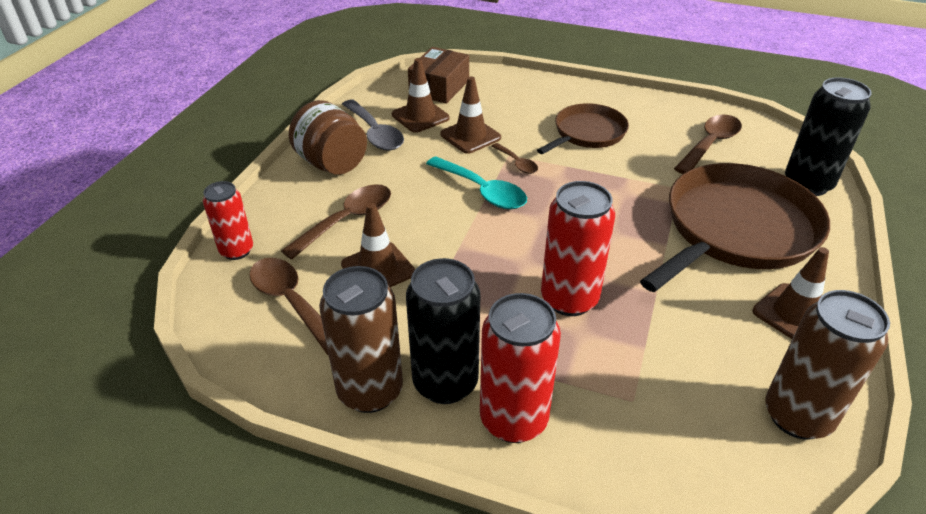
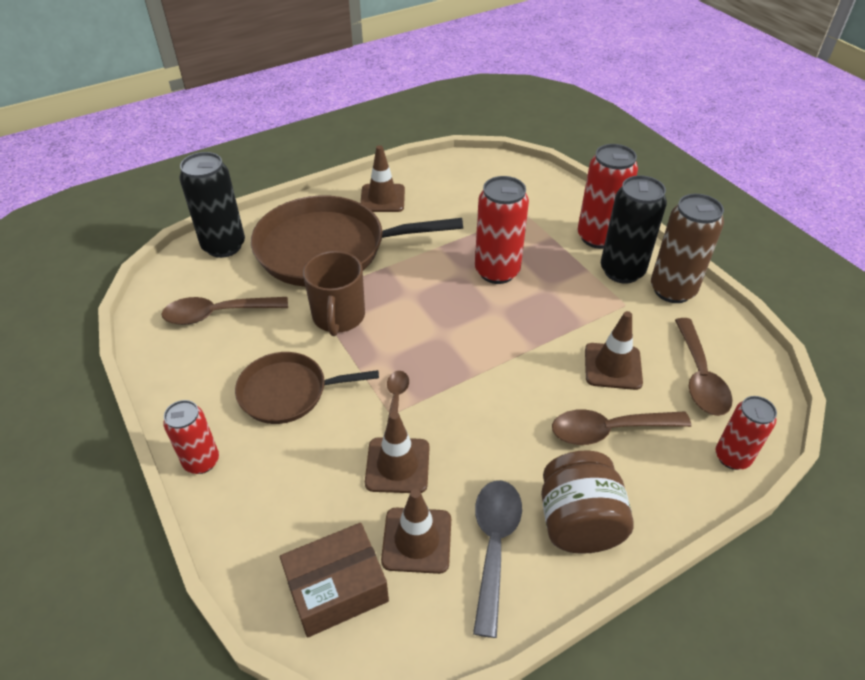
camera: 140 degrees left, 5 degrees up
turquoise spoon [426,157,527,209] -> none
brown can [765,290,890,440] -> none
none -> red can [163,400,219,474]
none -> brown mug [303,251,365,336]

